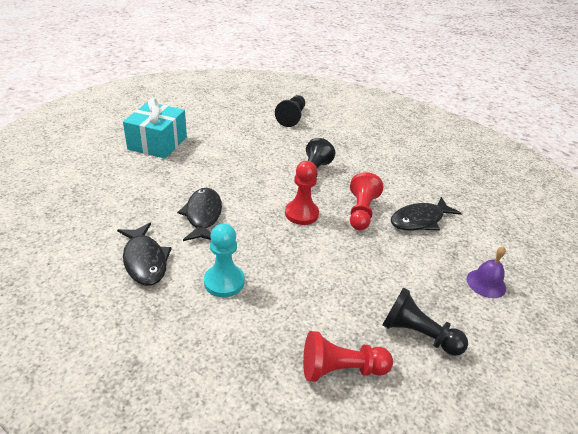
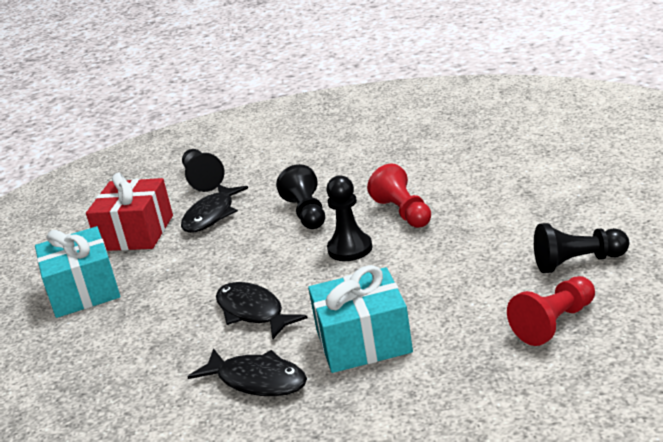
camera: 30 degrees left, 10 degrees down
turquoise pawn [204,224,245,297] -> turquoise gift [308,265,413,373]
red pawn [285,161,319,225] -> black pawn [326,175,372,261]
black fish [391,197,462,231] -> black fish moved to [181,184,248,233]
purple bell [467,246,506,298] -> none
none -> red gift [86,173,173,251]

